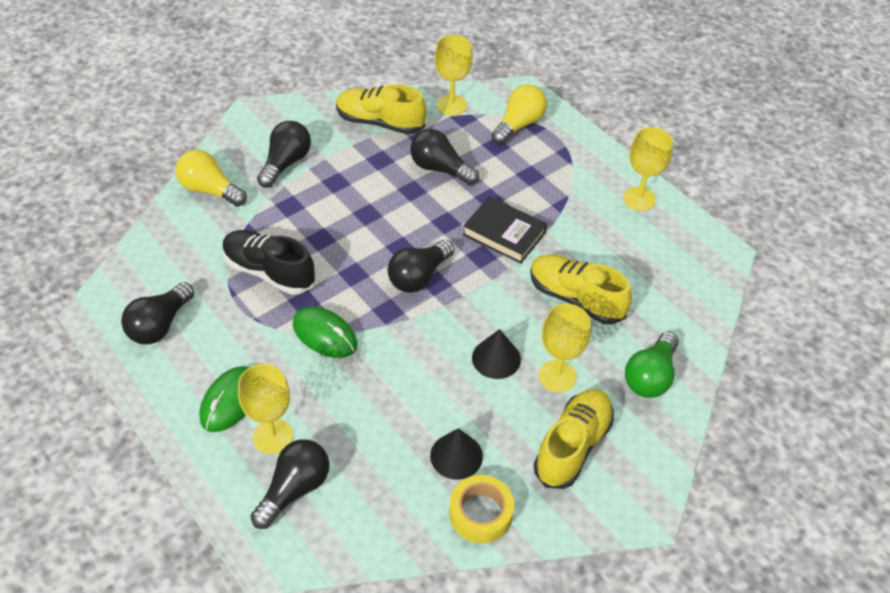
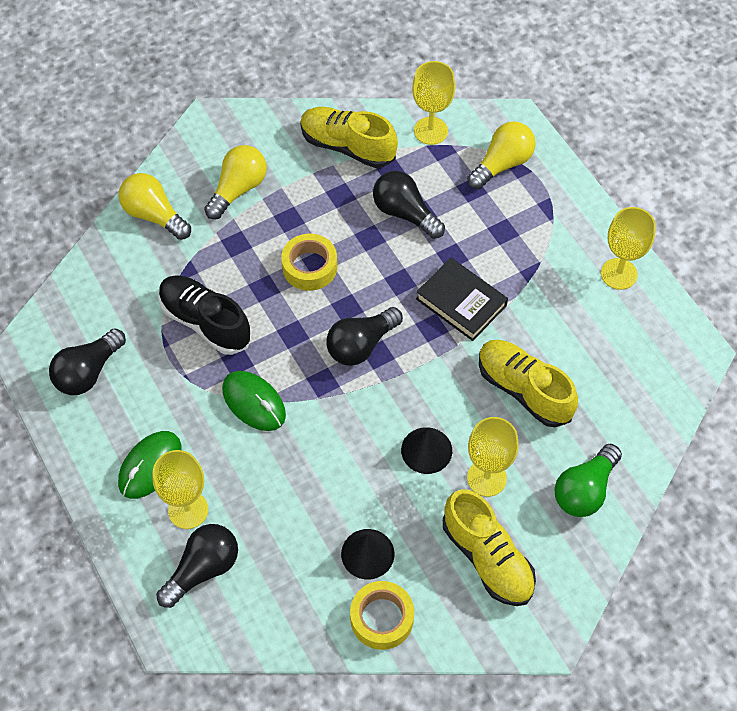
camera: 10 degrees right, 10 degrees up
black light bulb [257,121,311,188] -> yellow light bulb [204,145,267,219]
yellow shoe [534,389,614,489] -> yellow shoe turned 105 degrees clockwise [443,489,536,606]
none -> yellow tape [281,234,337,291]

